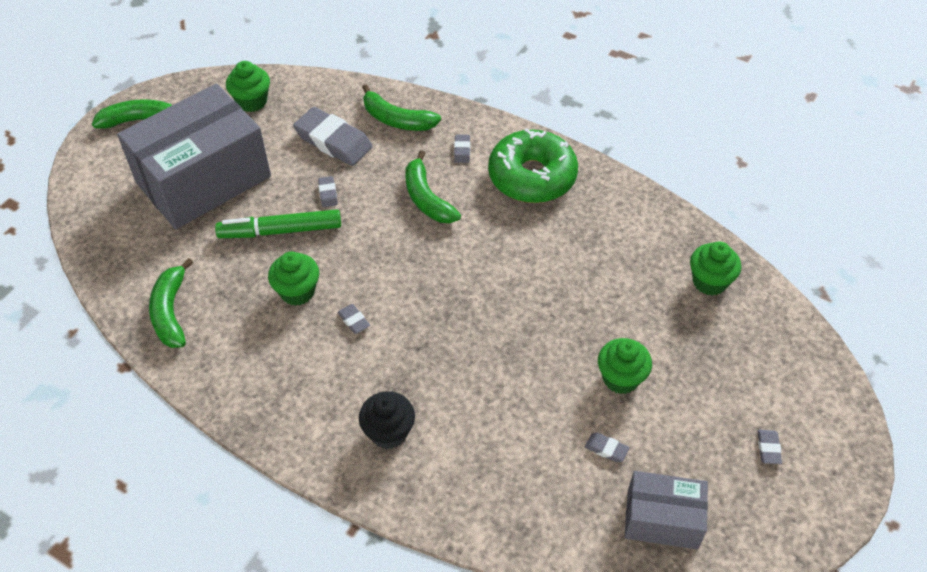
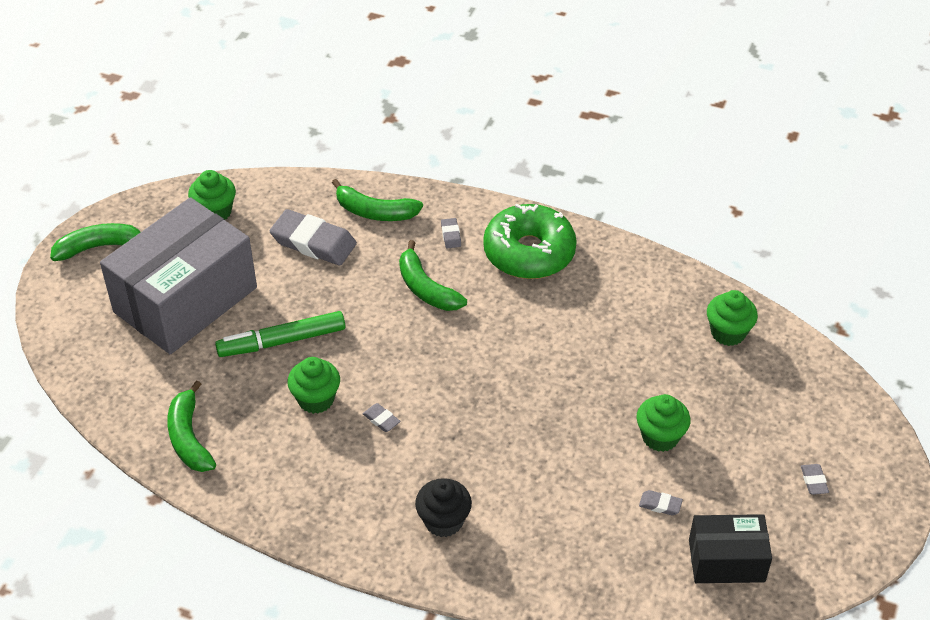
camera: 10 degrees left, 5 degrees down
grey eraser [318,176,338,207] -> none
grey box [625,471,708,549] -> black box [689,514,772,583]

